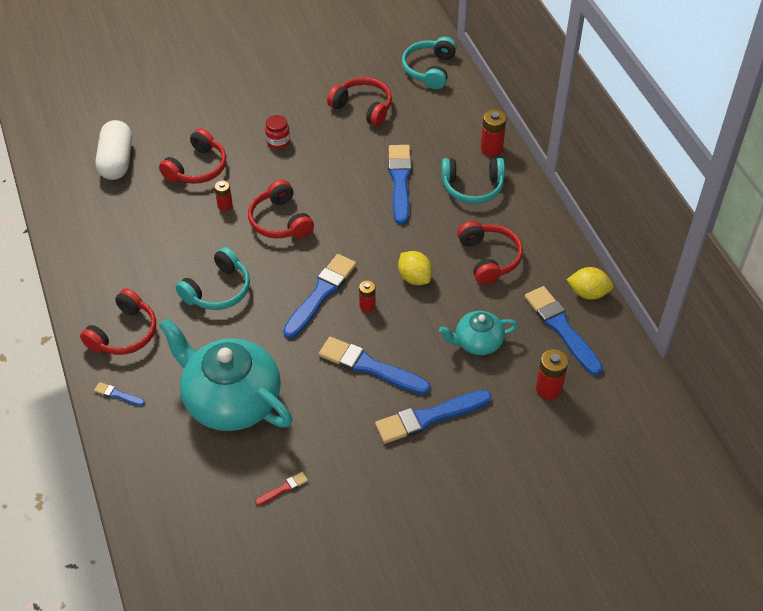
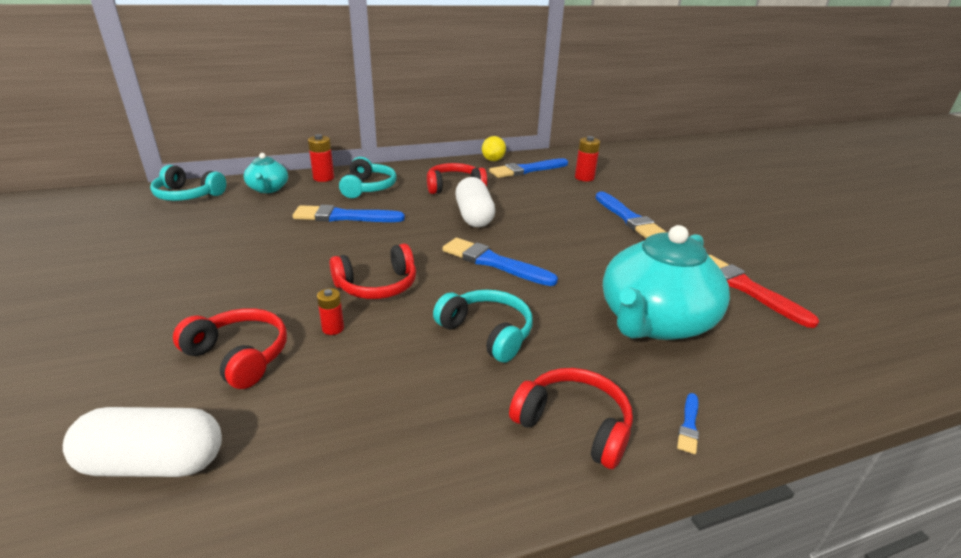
camera: 90 degrees left, 20 degrees down
red brush [255,472,308,506] -> red brush [709,255,819,328], size x2.22
red jar [265,115,290,149] -> none
blue brush [319,337,430,395] -> none
red headphones [327,77,392,126] -> none
red battery [359,280,376,312] -> none
yellow lemon [398,251,432,285] -> white capsule [455,177,495,227]
turquoise teapot [439,311,518,355] -> turquoise teapot moved to [244,153,288,193]

